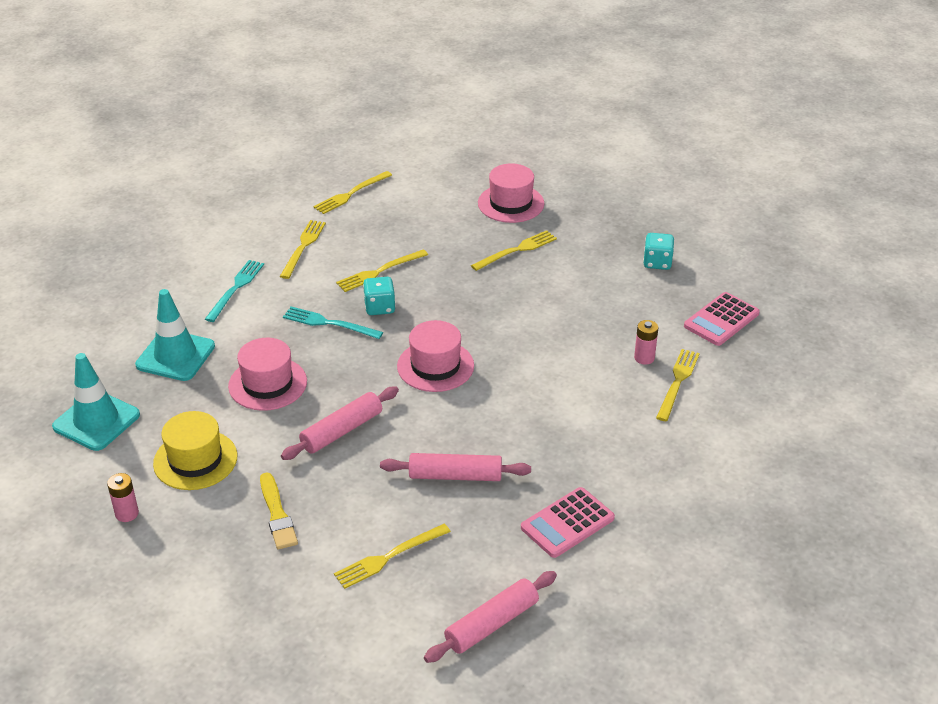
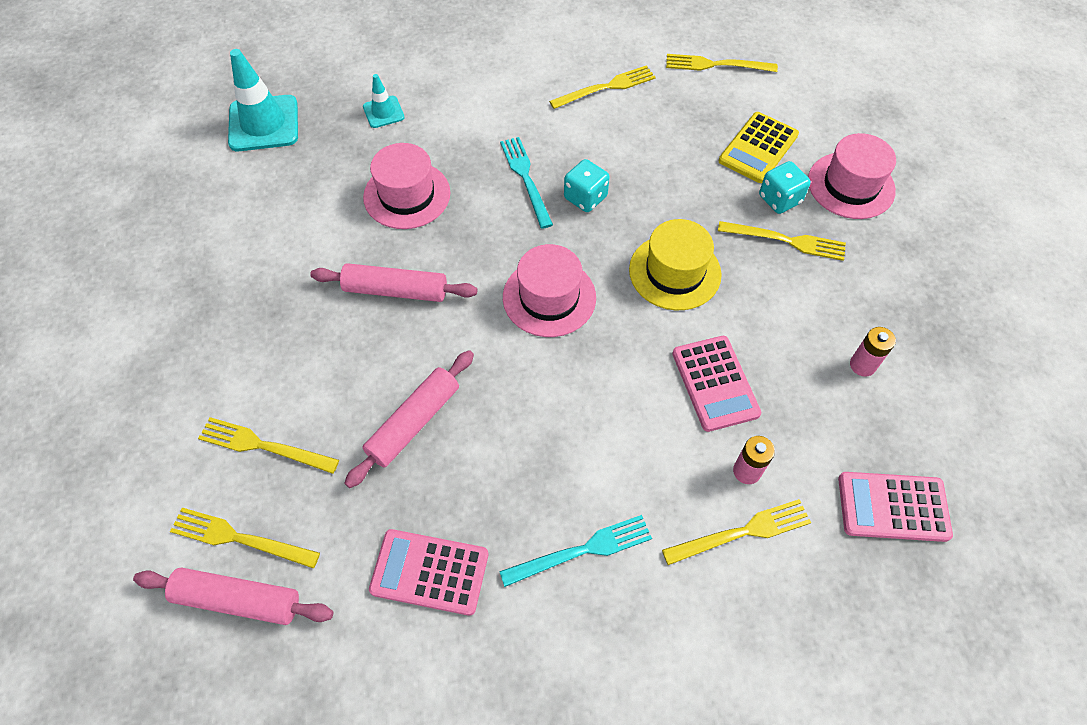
camera: 50 degrees right, 20 degrees up
pink battery [107,473,139,522] -> pink battery moved to [850,327,896,377]
turquoise traffic cone [135,289,215,381] -> turquoise traffic cone [363,74,405,128], size x0.53
yellow hat [153,411,237,490] -> yellow hat moved to [629,219,722,310]
turquoise fork [205,260,264,322] -> turquoise fork moved to [499,515,652,587]
yellow brush [260,473,298,549] -> none
yellow fork [336,250,428,292] -> yellow fork moved to [170,508,320,569]
pink rolling pin [380,453,531,481] -> pink rolling pin turned 75 degrees clockwise [344,350,474,488]
turquoise dice [643,233,674,270] -> turquoise dice moved to [759,161,811,214]
none -> pink calculator [672,336,761,432]
none -> yellow calculator [719,112,799,183]

